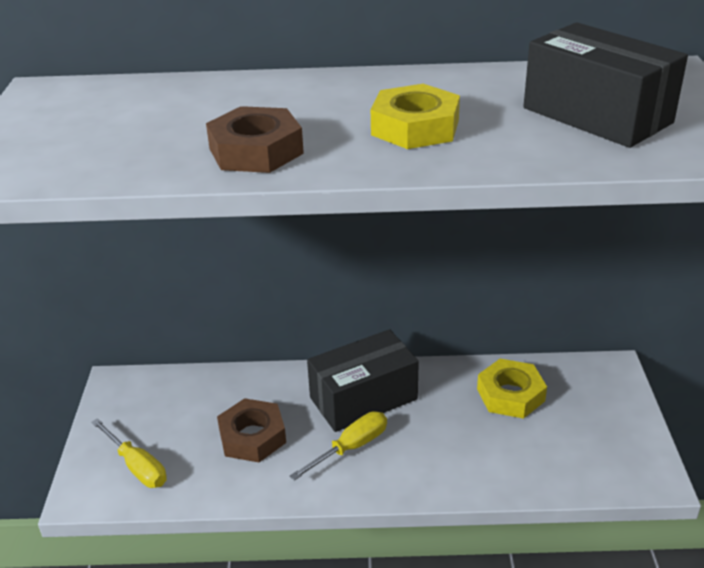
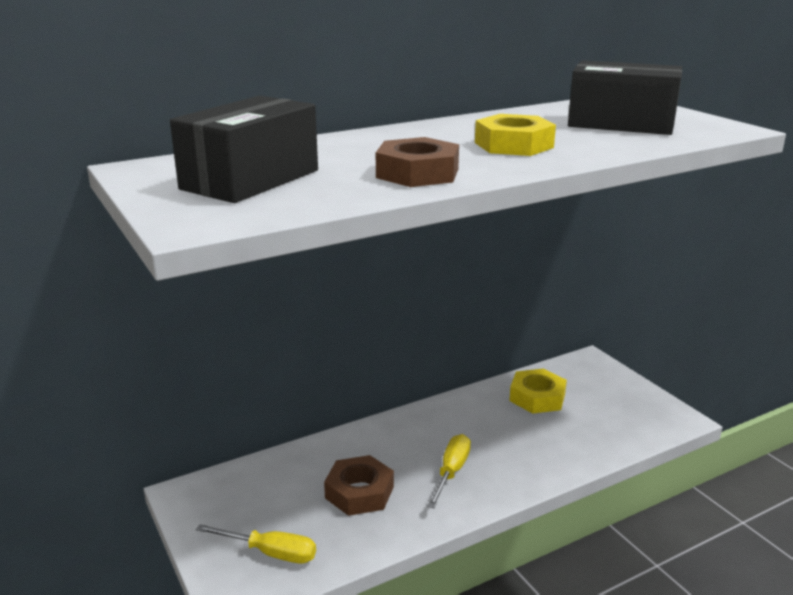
camera: 30 degrees left, 10 degrees down
black box [307,329,419,432] -> black box moved to [170,96,318,203]

